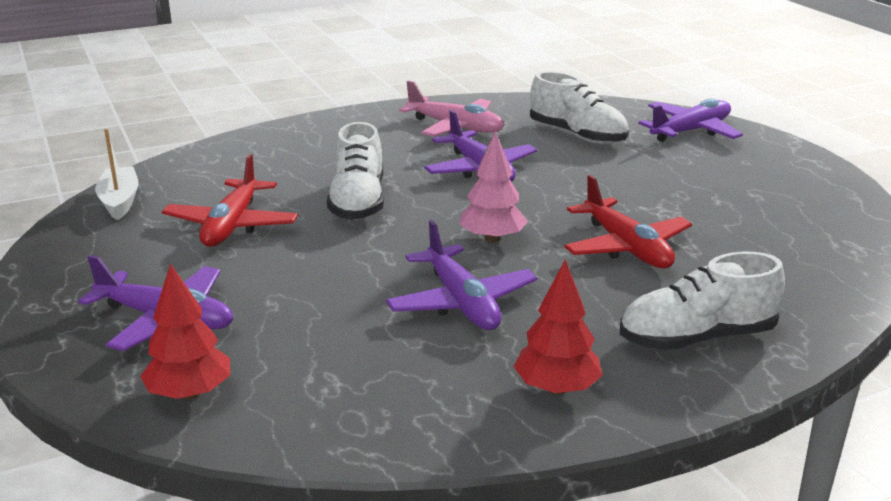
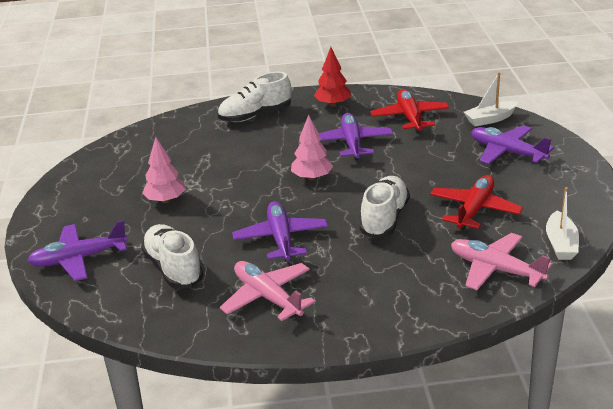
camera: 160 degrees left, 5 degrees up
red tree [140,263,230,400] -> white boat [464,72,518,127]
red plane [564,175,692,268] -> red plane moved to [370,89,450,133]
white shoe [620,252,785,350] -> white shoe turned 150 degrees clockwise [218,72,291,122]
none -> pink tree [142,137,186,203]
none -> pink plane [451,233,552,290]

